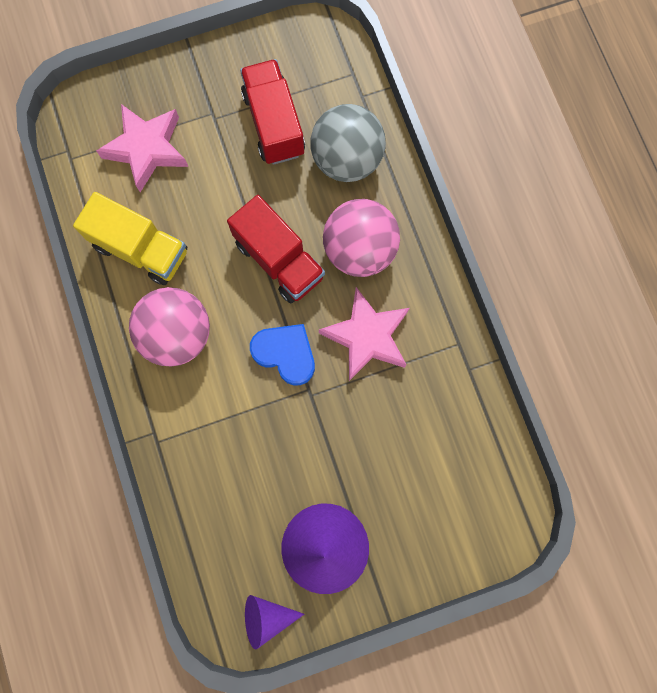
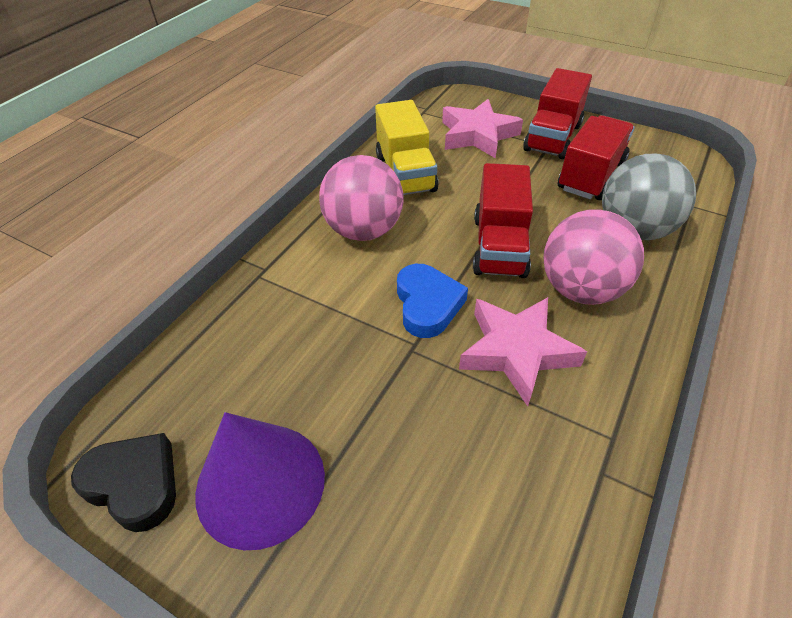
camera: 50 degrees right, 30 degrees down
purple cone [245,595,304,650] -> black heart [71,433,176,532]
none -> red truck [523,68,592,159]

